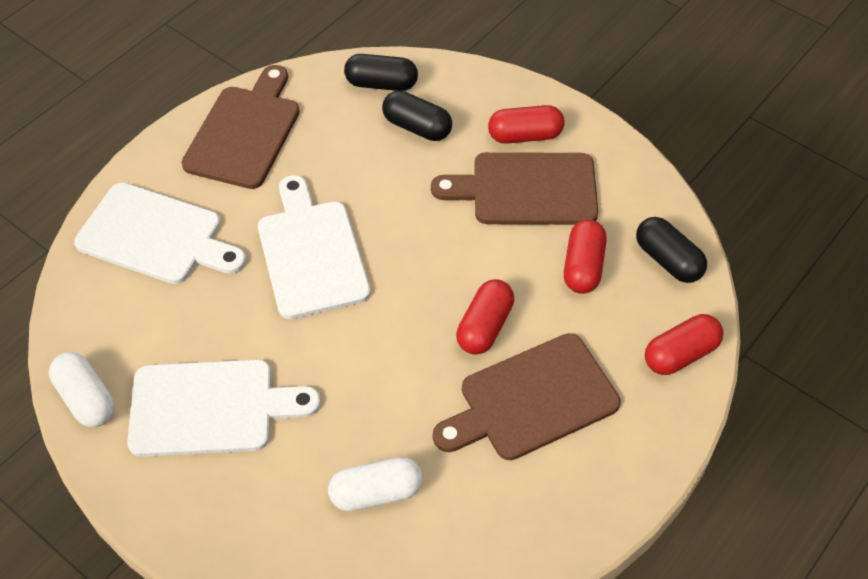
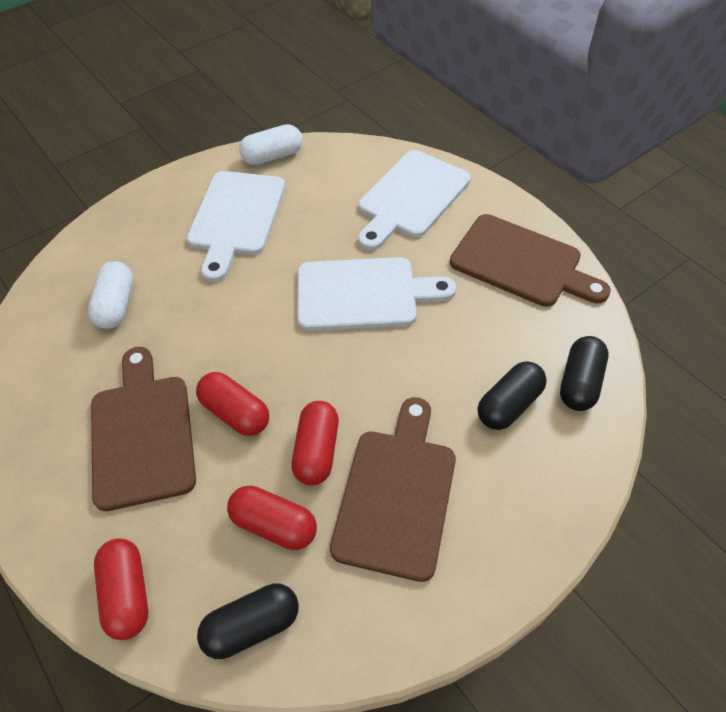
camera: 105 degrees right, 0 degrees up
red capsule [488,105,565,144] -> red capsule moved to [291,401,339,485]

